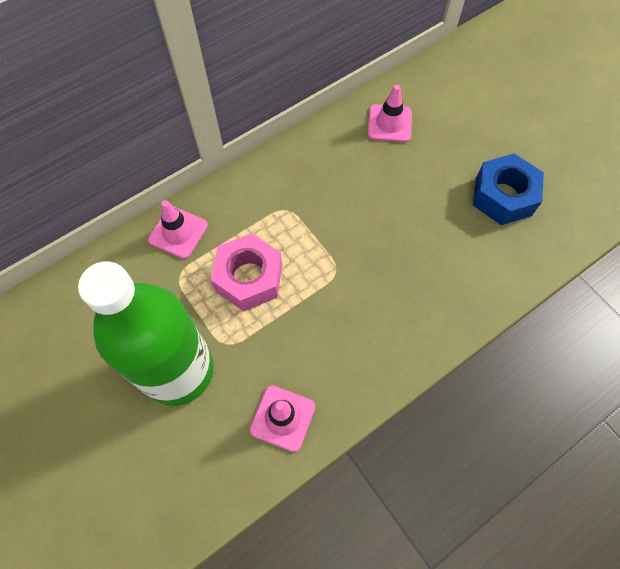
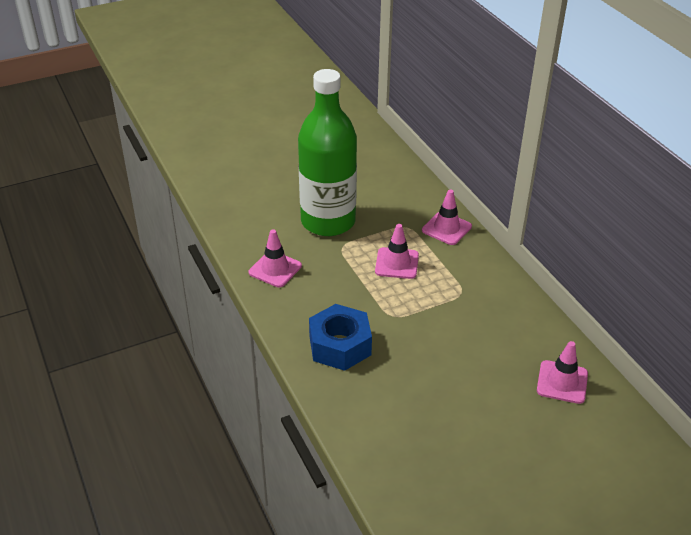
camera: 100 degrees right, 25 degrees down
pink nut [211,233,282,311] -> pink traffic cone [375,224,419,279]
blue nut [473,153,544,225] -> blue nut moved to [309,304,372,371]

